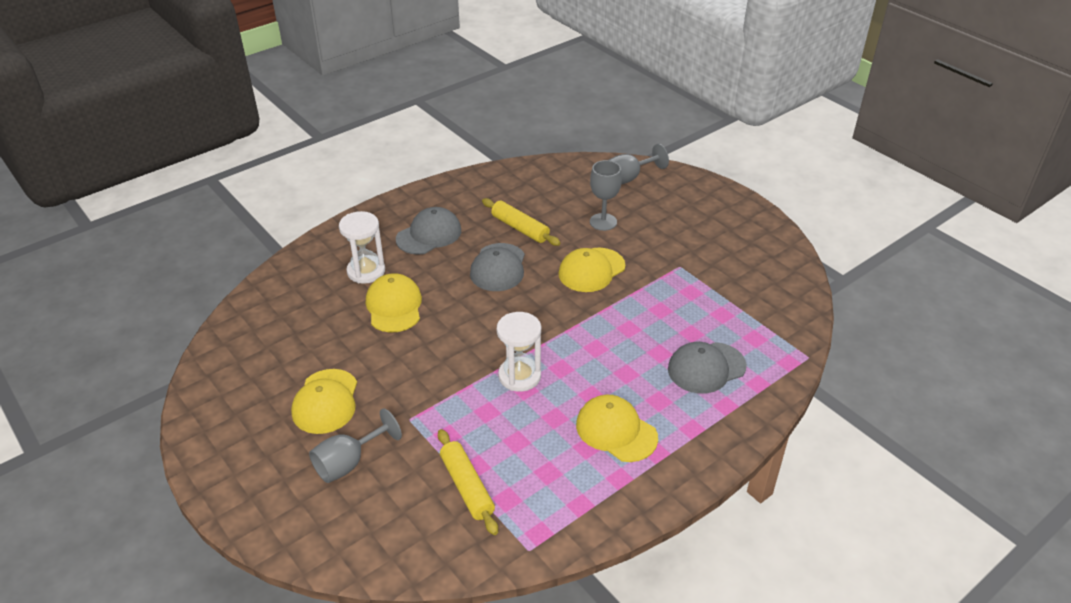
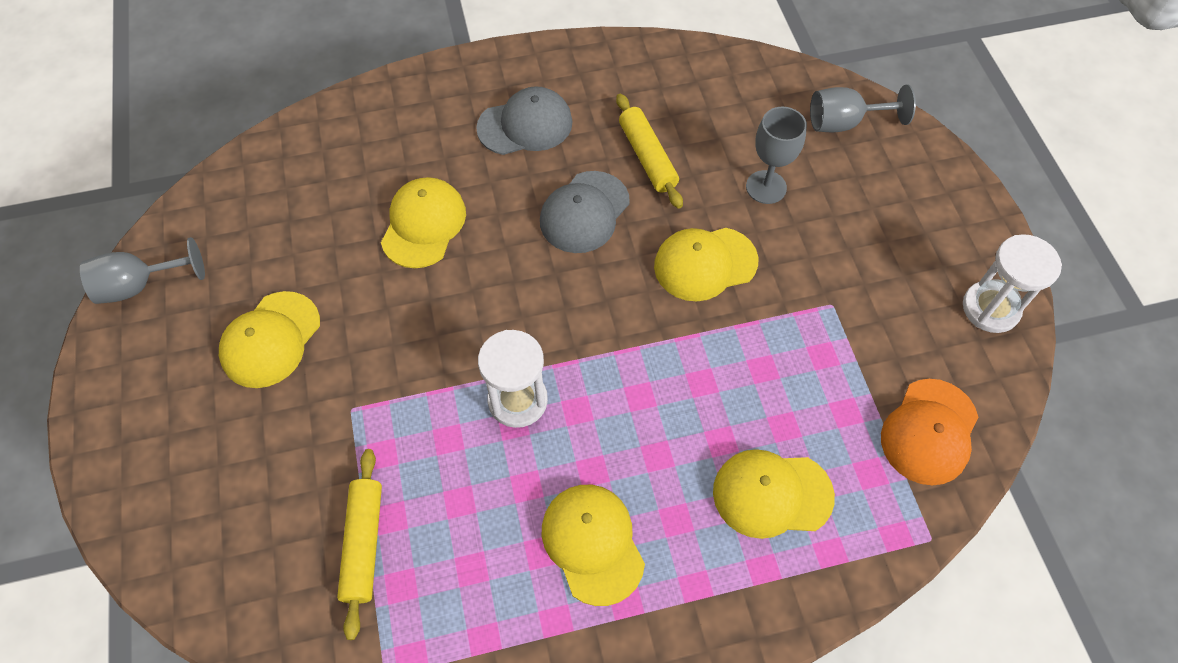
camera: 25 degrees right, 20 degrees up
grey goblet [309,408,402,483] -> grey goblet moved to [80,237,205,304]
white hourglass [339,211,385,284] -> white hourglass moved to [963,234,1062,333]
grey cap [668,342,747,394] -> yellow cap [713,449,835,539]
none -> orange cap [881,379,978,485]

